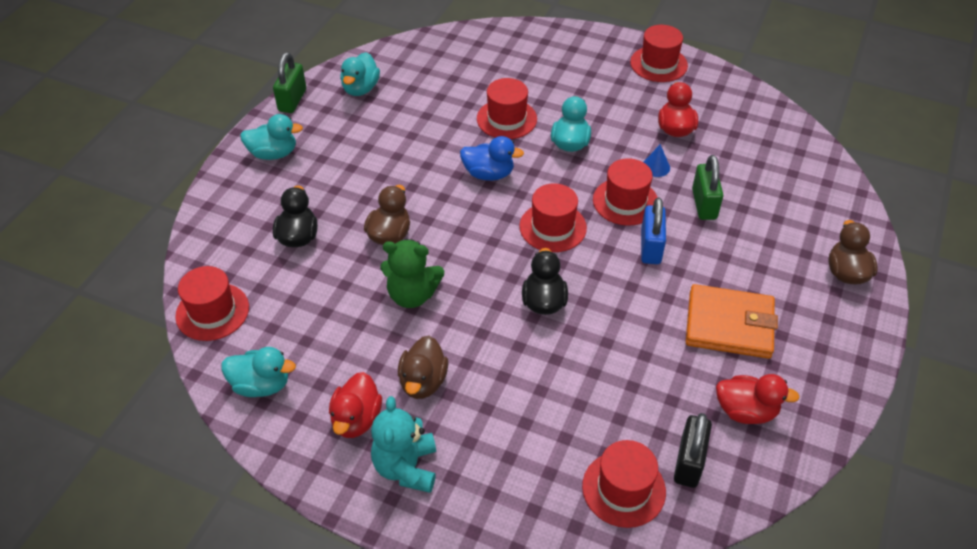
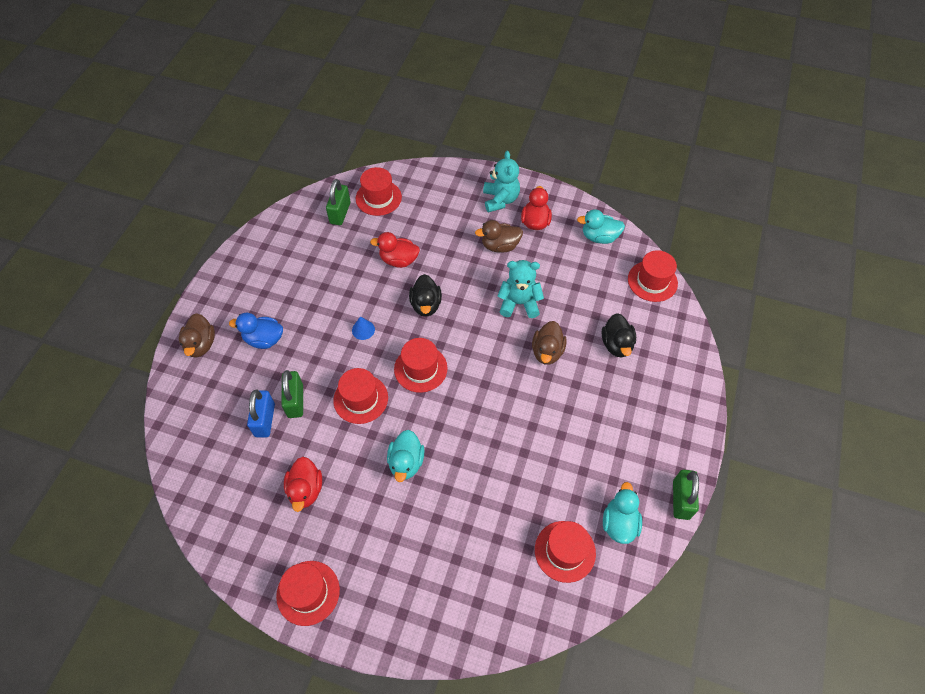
camera: 175 degrees right, 10 degrees up
turquoise duck [240,114,303,160] -> none
green teddy bear [380,239,444,308] -> turquoise teddy bear [498,260,544,318]
brown duck [398,336,448,399] -> brown duck turned 105 degrees counterclockwise [475,220,523,252]
blue duck [460,136,524,181] -> blue duck moved to [229,313,283,349]
red hat [477,78,537,139] -> red hat moved to [535,521,596,583]
blue padlock [641,197,666,264] -> blue padlock moved to [247,390,275,438]
blue cone [643,144,670,177] -> blue cone moved to [352,317,375,340]
black padlock [674,413,712,488] -> green padlock [326,179,351,225]
orange wallet [686,284,778,359] -> none
red duck [716,374,800,424] -> red duck moved to [370,232,420,268]

